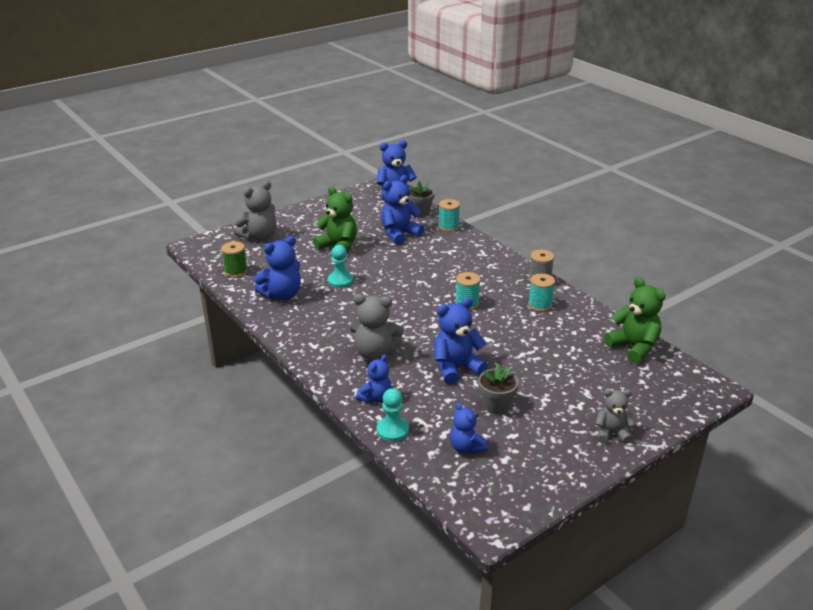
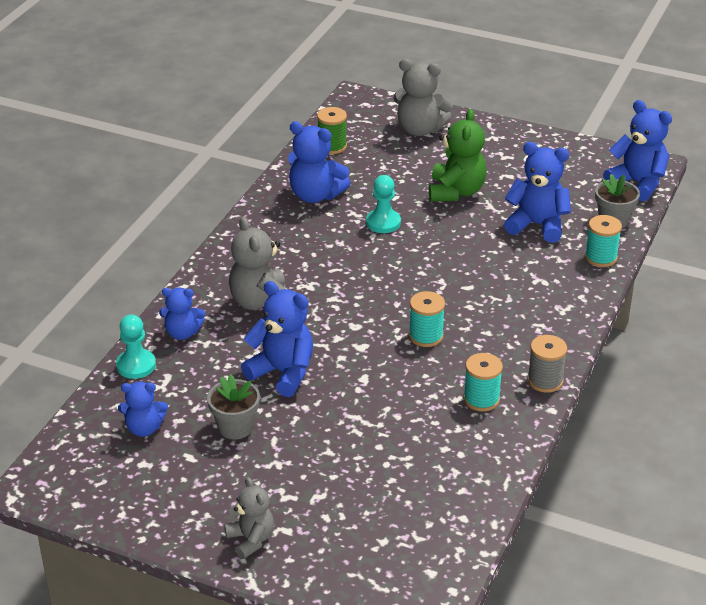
camera: 60 degrees right, 5 degrees up
blue teddy bear [450,403,488,454] -> blue teddy bear turned 120 degrees counterclockwise [118,382,168,437]
green teddy bear [605,277,666,364] -> none

